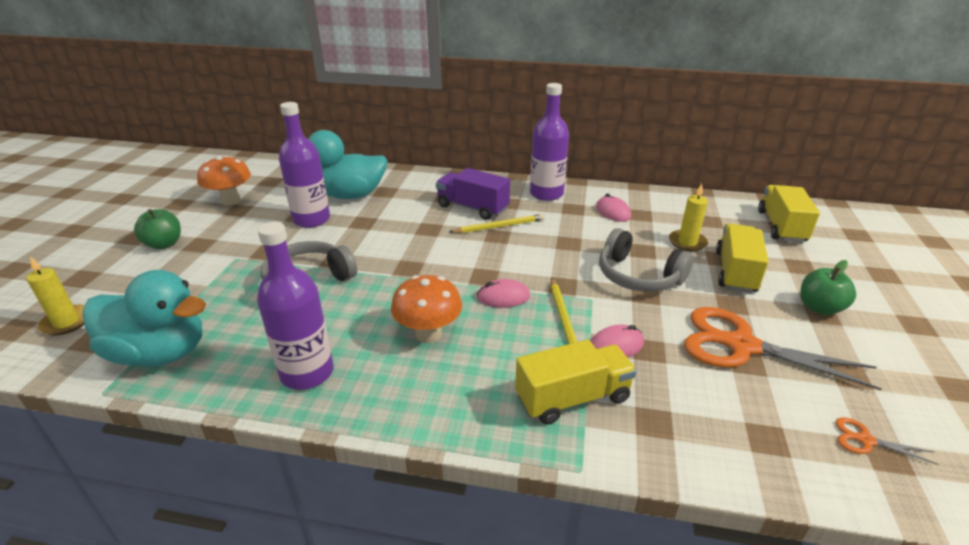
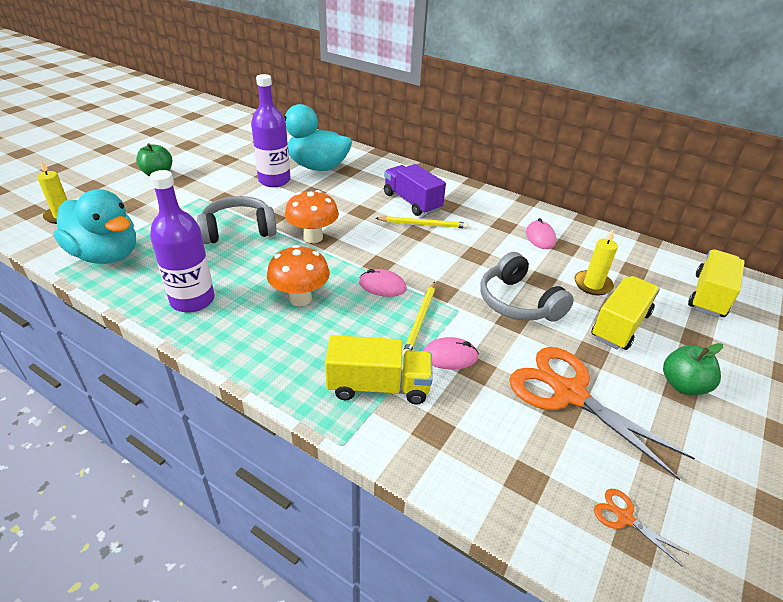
camera: 20 degrees right, 5 degrees up
orange mushroom [197,155,251,206] -> orange mushroom moved to [285,190,339,243]
purple bottle [530,83,569,201] -> none

